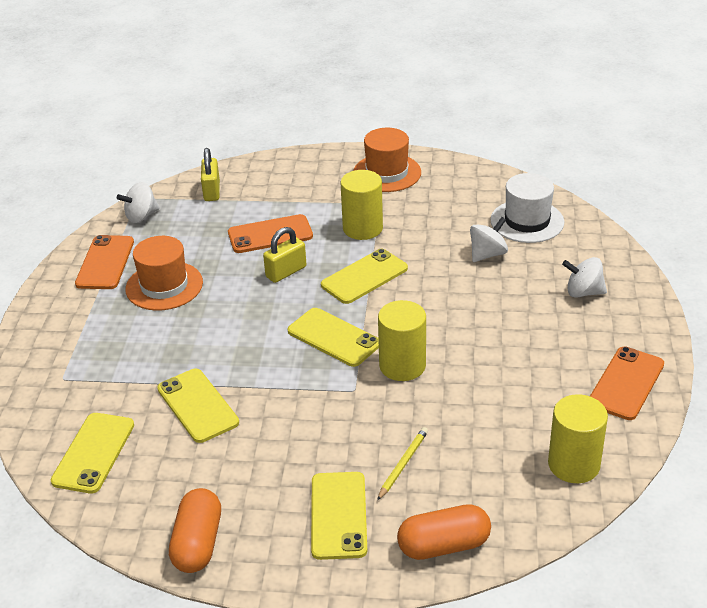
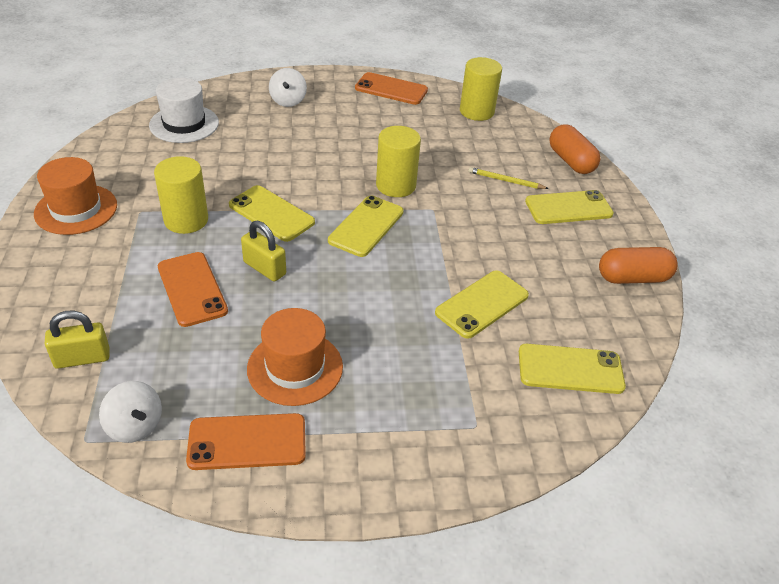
camera: 105 degrees left, 5 degrees up
white spinning top [470,217,508,262] -> none

